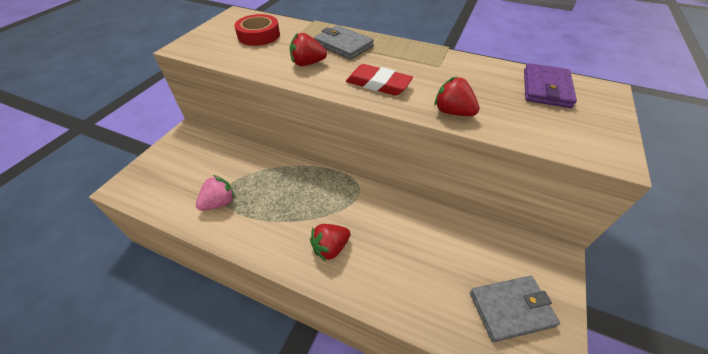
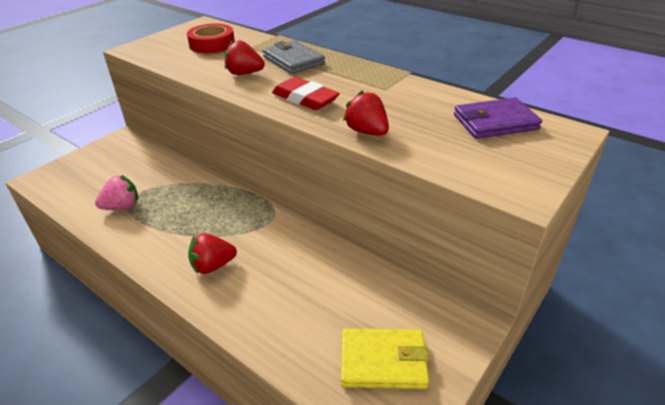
camera: 15 degrees right, 10 degrees down
grey wallet [470,276,560,342] -> yellow wallet [341,328,429,389]
purple wallet [524,63,577,108] -> purple wallet turned 45 degrees clockwise [454,97,542,139]

